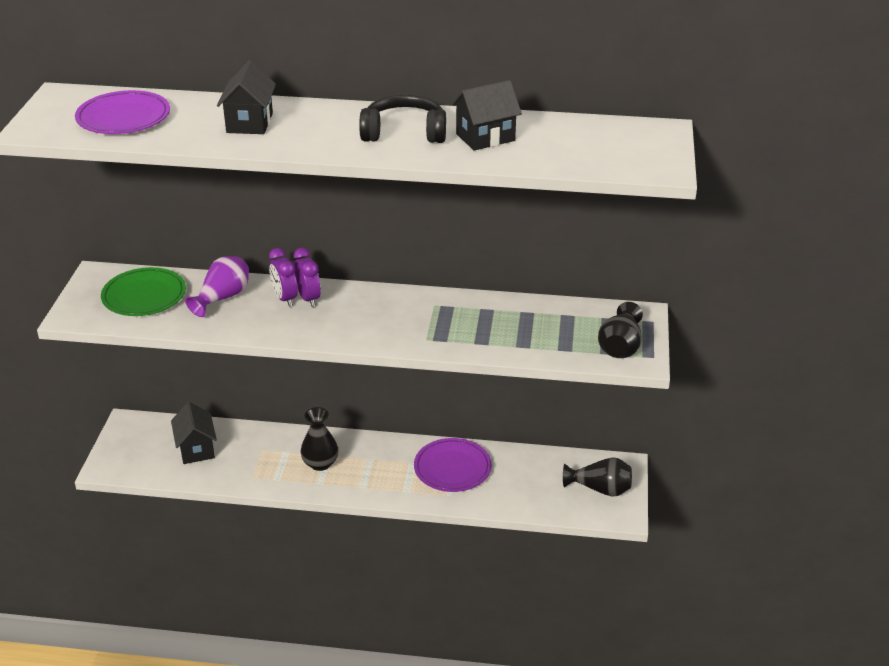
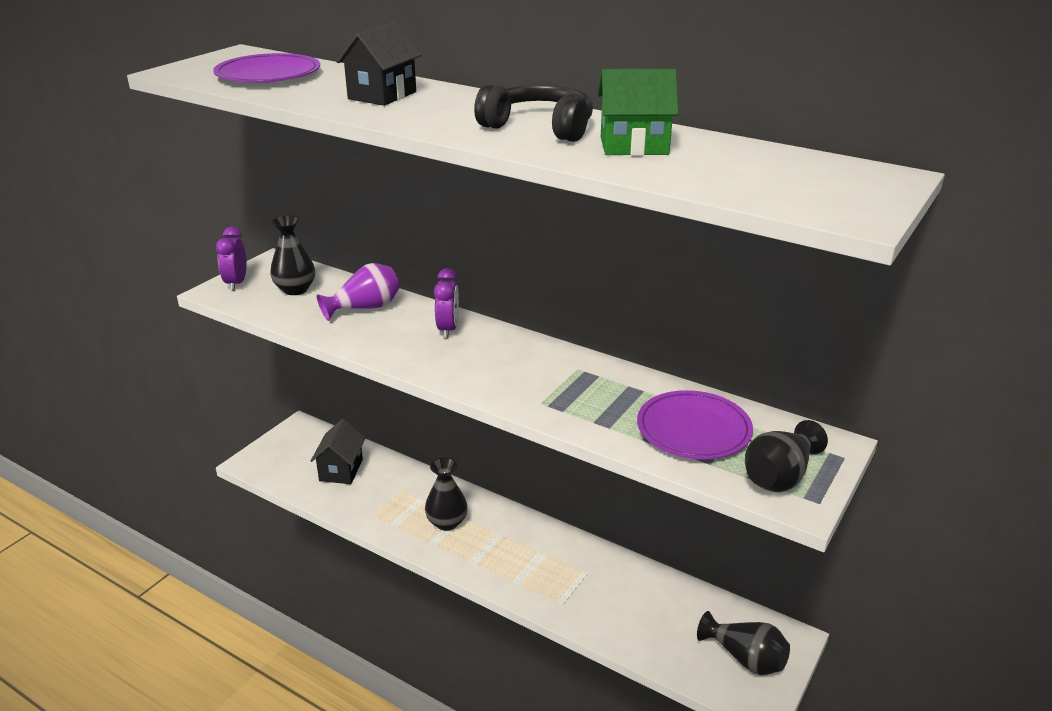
camera: 25 degrees right, 5 degrees down
green plate [101,267,186,316] -> black vase [270,215,315,295]
purple clock [269,248,298,307] -> purple clock moved to [216,227,247,291]
purple plate [414,438,491,492] -> purple plate moved to [637,390,753,460]
black house [451,80,522,151] -> green house [598,69,679,156]

